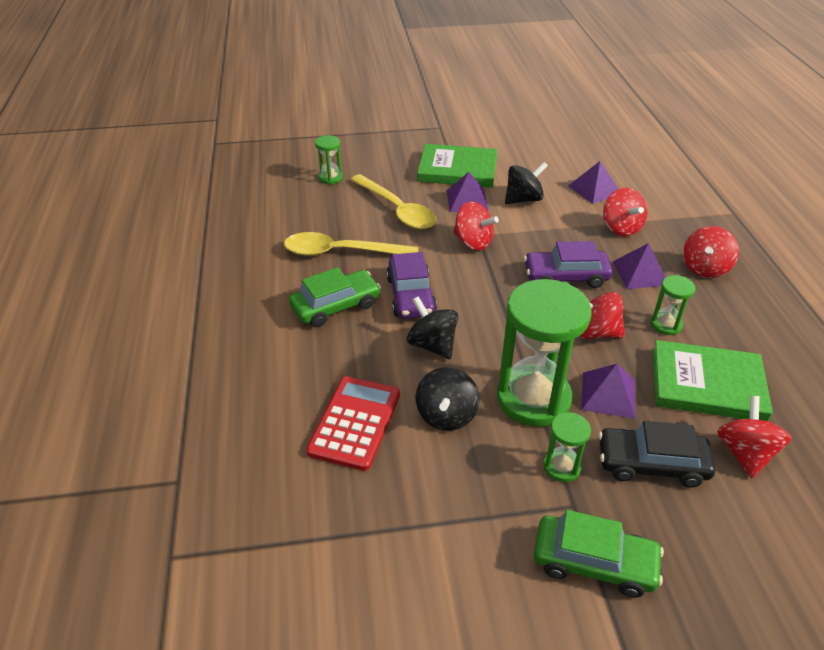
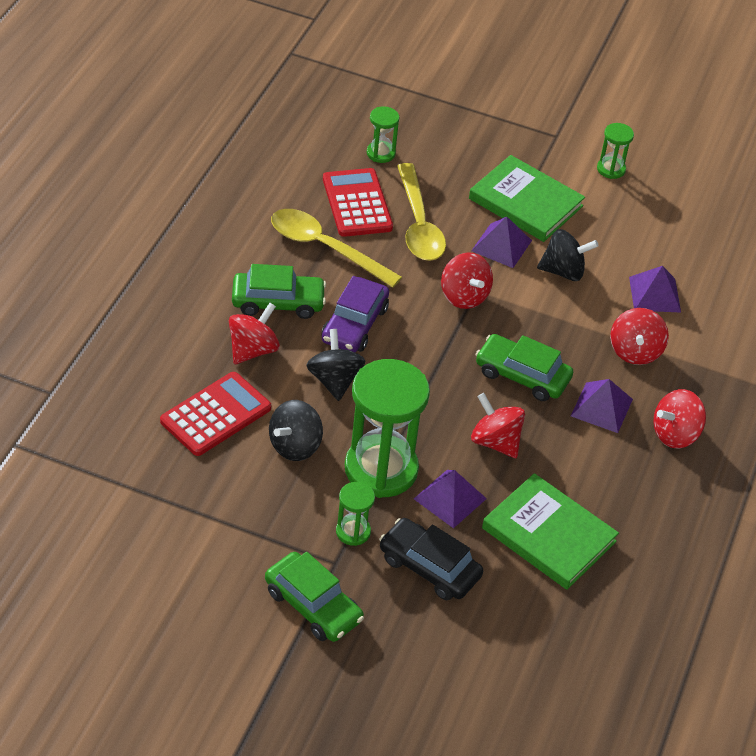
camera: 25 degrees right, 5 degrees up
purple car [524,241,613,288] -> green car [475,334,573,401]
green hourglass [651,275,695,335] -> green hourglass moved to [597,123,634,179]
red spinning top [717,396,791,478] -> red spinning top moved to [229,303,280,364]
none -> red calculator [323,168,393,237]

